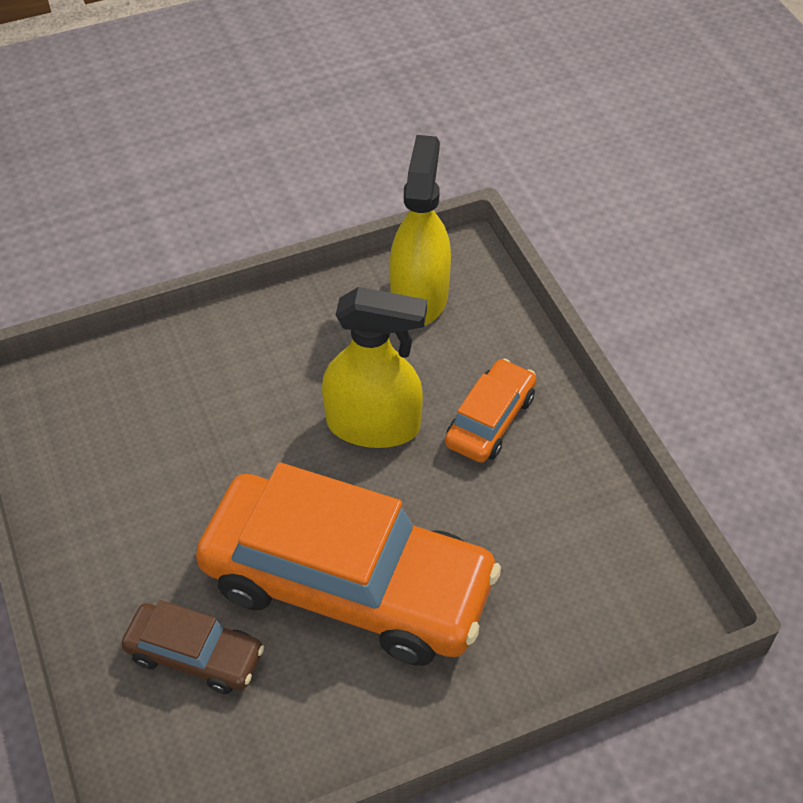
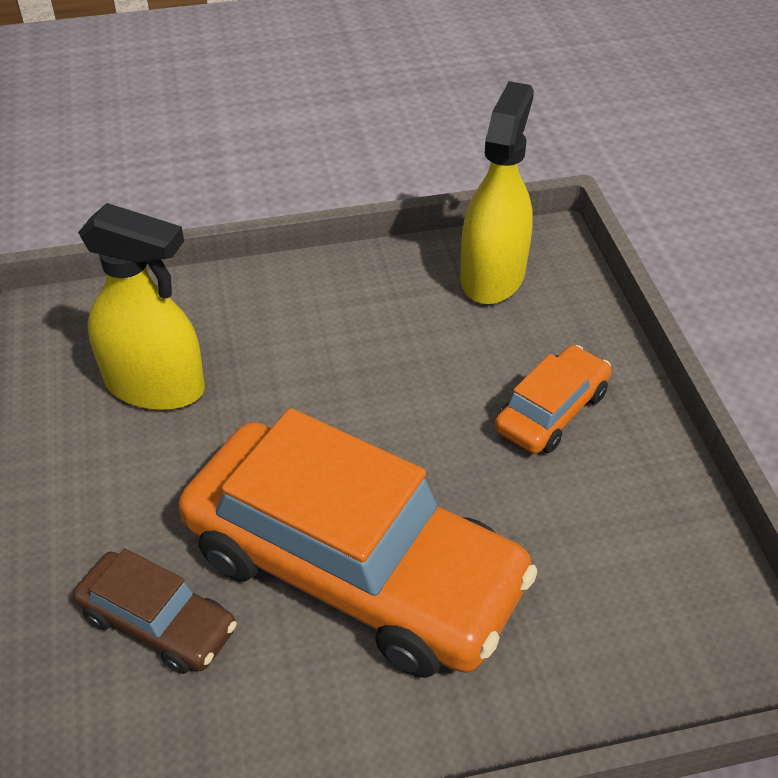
camera: 10 degrees right, 5 degrees down
yellow spray bottle [322,287,427,448] -> yellow spray bottle moved to [78,203,205,410]

